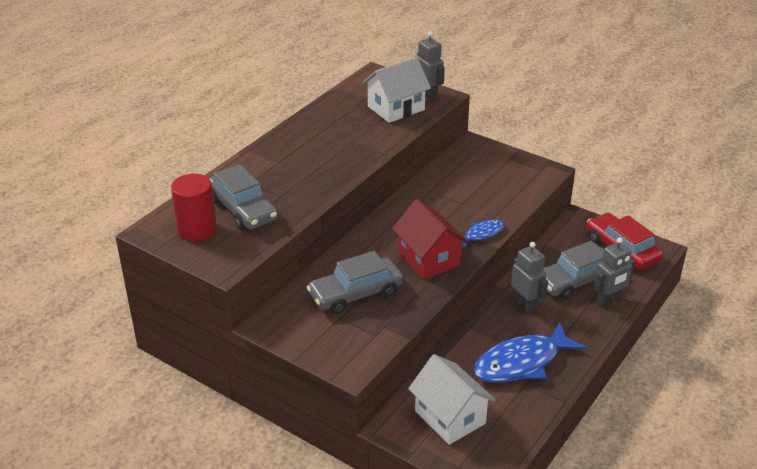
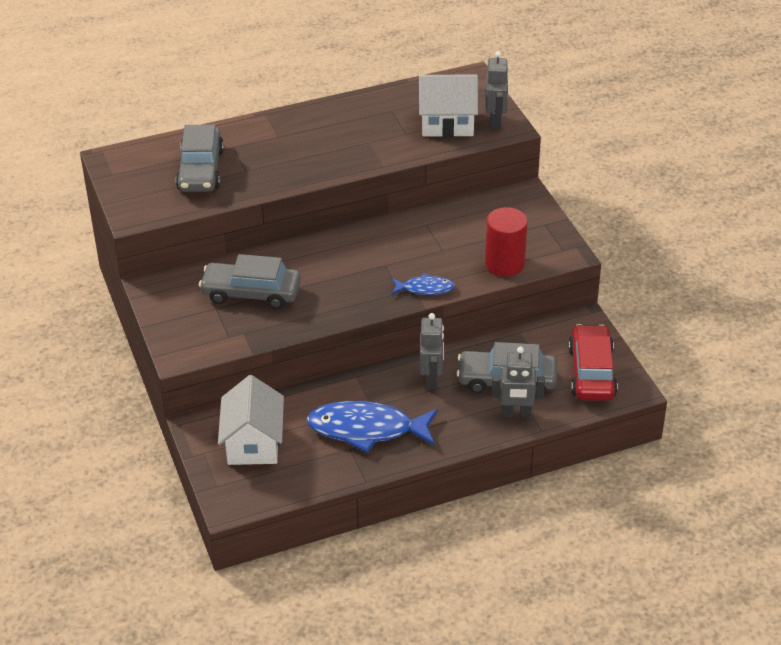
camera: 35 degrees right, 5 degrees up
red cylinder [171,173,217,241] -> red cylinder moved to [485,207,528,277]
red house [392,199,469,279] -> none

